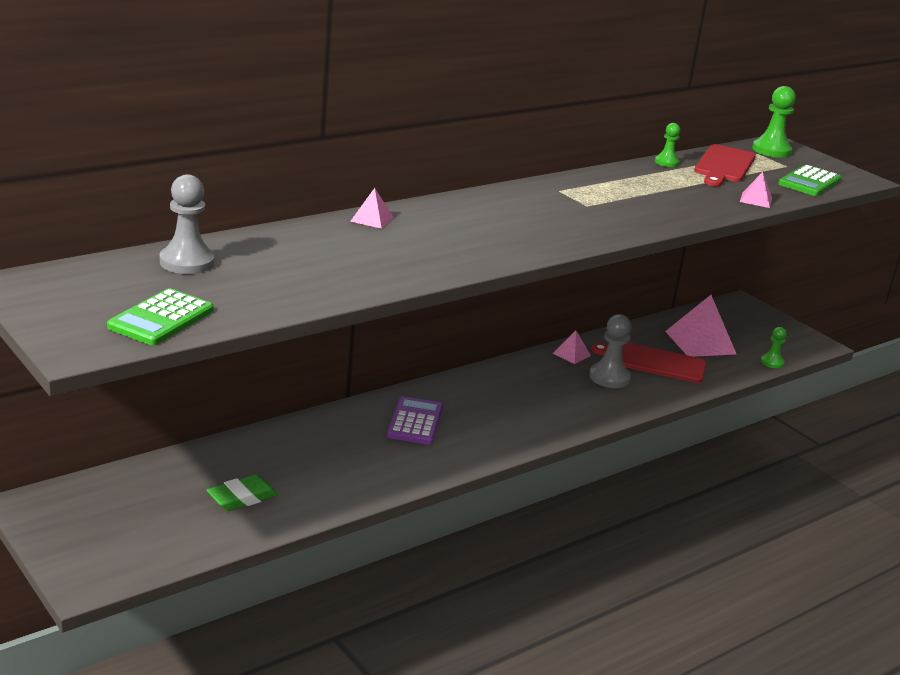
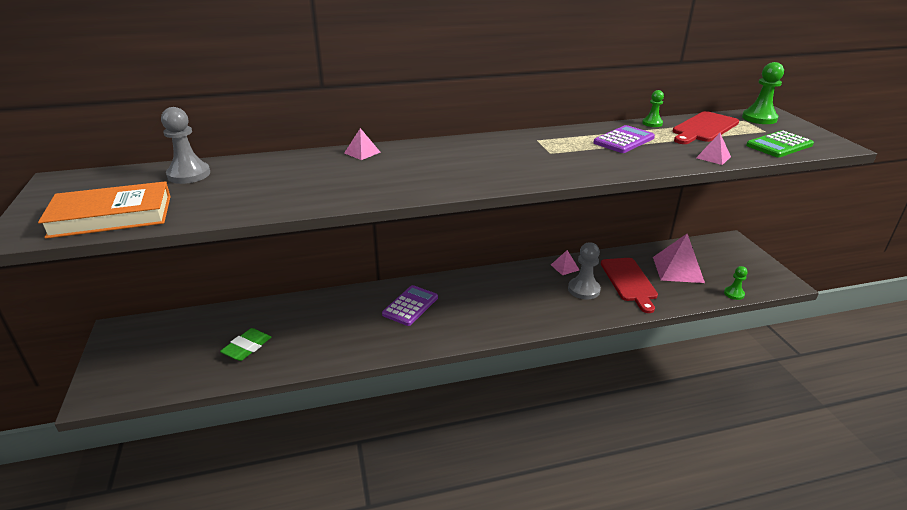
camera: 25 degrees right, 5 degrees up
green calculator [107,288,213,345] -> orange book [38,181,171,239]
green eraser [207,474,278,511] -> green eraser turned 45 degrees counterclockwise [220,328,271,361]
red cutting board [591,343,706,383] -> red cutting board turned 135 degrees counterclockwise [601,258,658,313]
none -> purple calculator [594,125,655,153]

